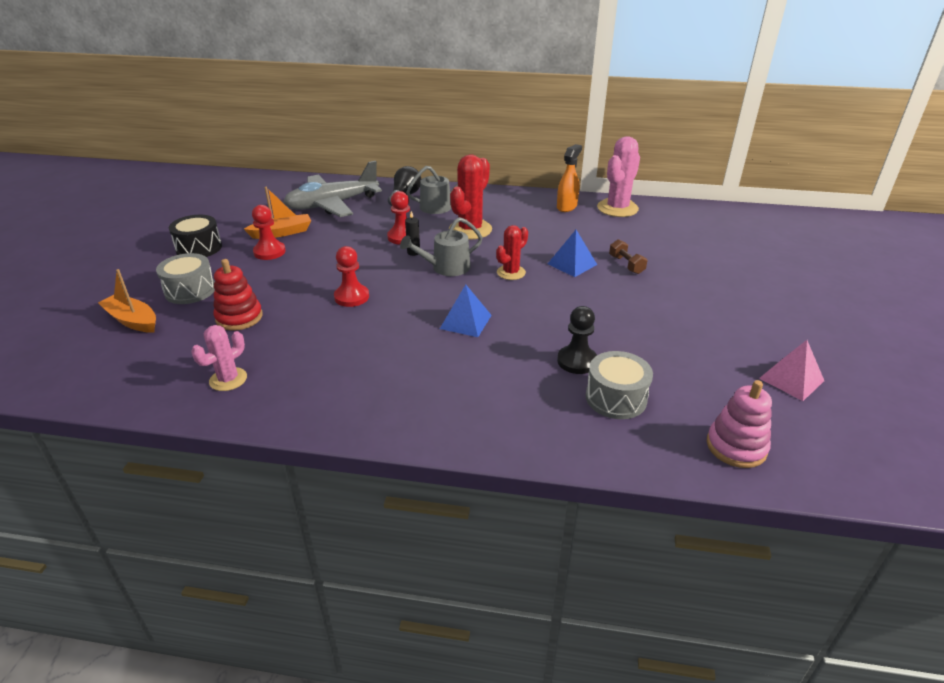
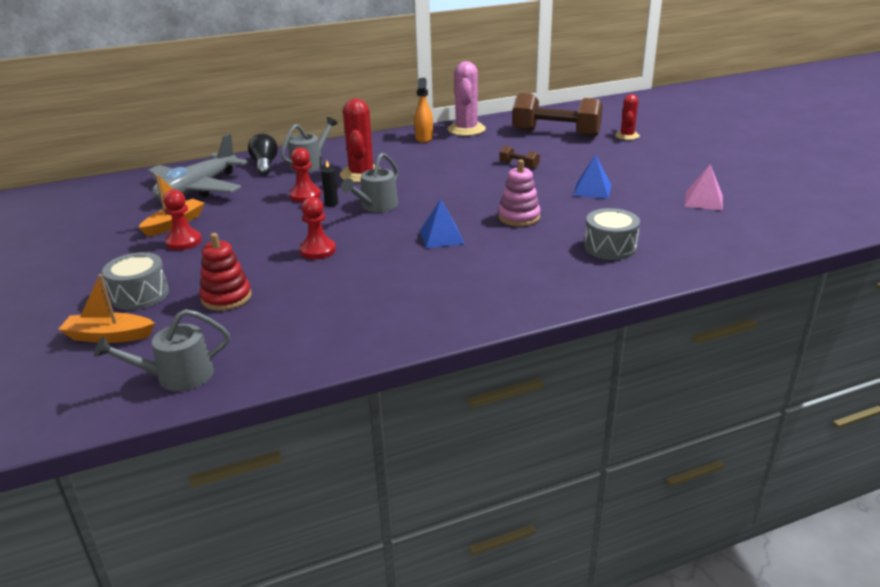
camera: 30 degrees left, 5 degrees down
black drum [169,215,222,257] -> none
pink cactus [191,325,247,391] -> none
red cactus [496,225,528,280] -> red cactus moved to [615,94,640,140]
blue pyramid [548,230,597,277] -> blue pyramid moved to [573,154,611,199]
black pawn [557,306,597,374] -> none
pink stacking toy [707,380,772,468] -> pink stacking toy moved to [498,160,540,227]
none -> grey watering can [94,309,230,391]
none -> brown dumbbell [512,93,603,137]

